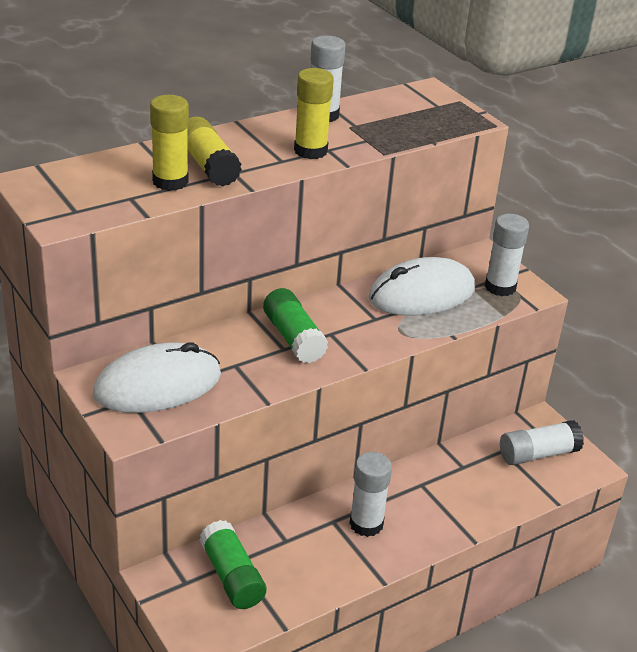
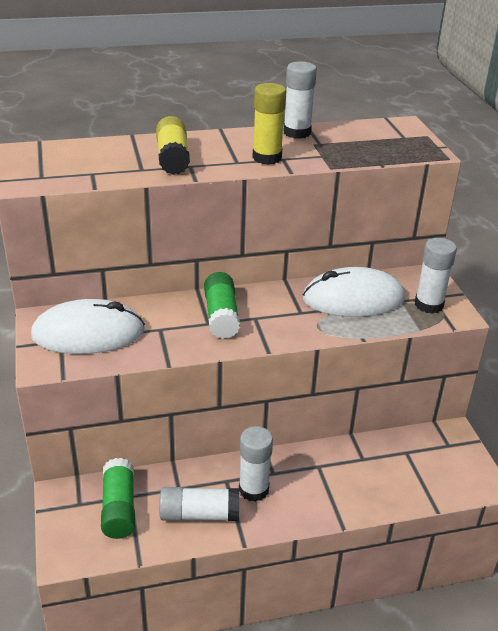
camera: 20 degrees right, 0 degrees up
yellow glue stick [150,95,189,191] -> none
white glue stick [500,420,584,465] -> white glue stick moved to [159,487,239,521]

